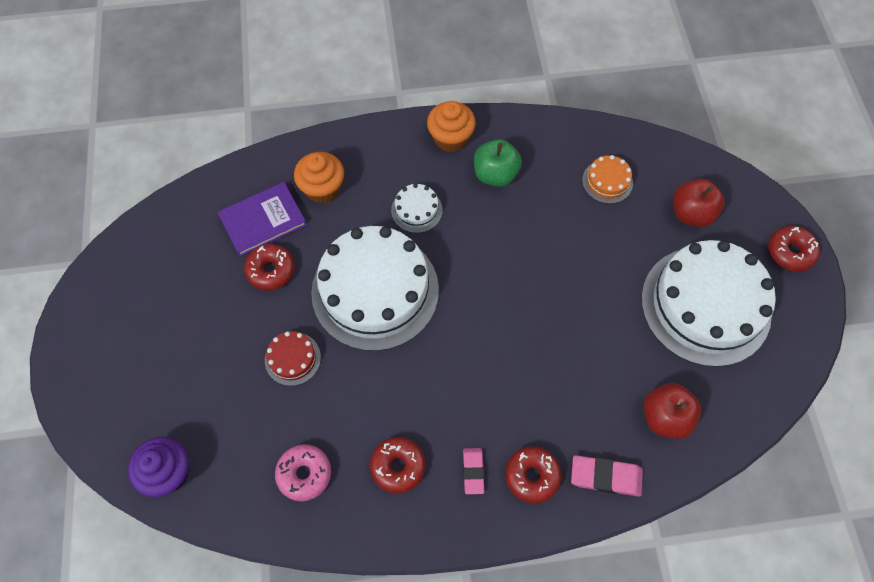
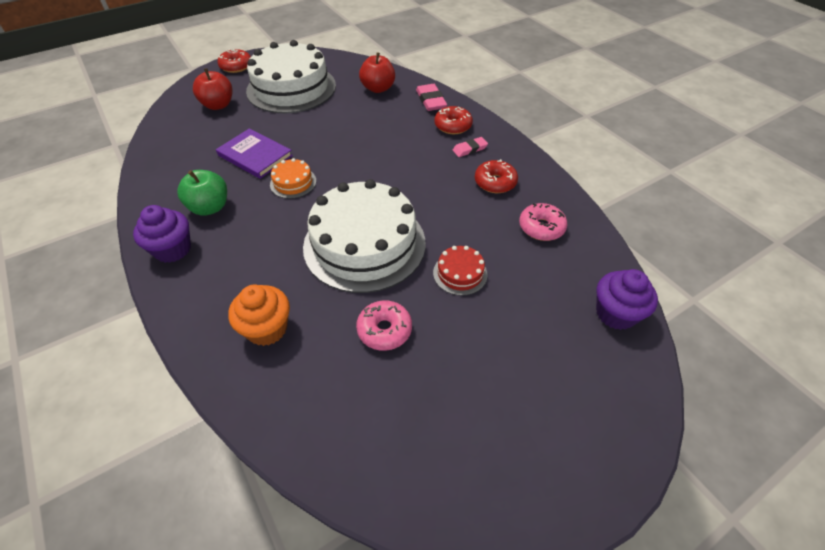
camera: 115 degrees left, 15 degrees down
purple book [217,182,307,257] -> purple book moved to [216,129,293,179]
red donut [244,244,295,291] -> pink donut [356,300,412,351]
white cake [391,183,443,233] -> none
orange cupcake [427,101,476,152] -> purple cupcake [133,205,191,263]
orange cake [582,155,633,204] -> orange cake moved to [270,158,316,199]

